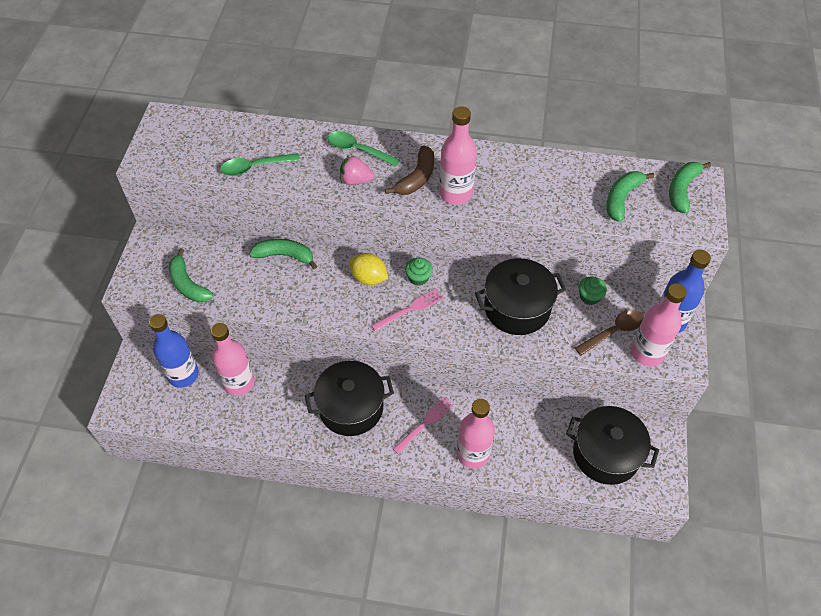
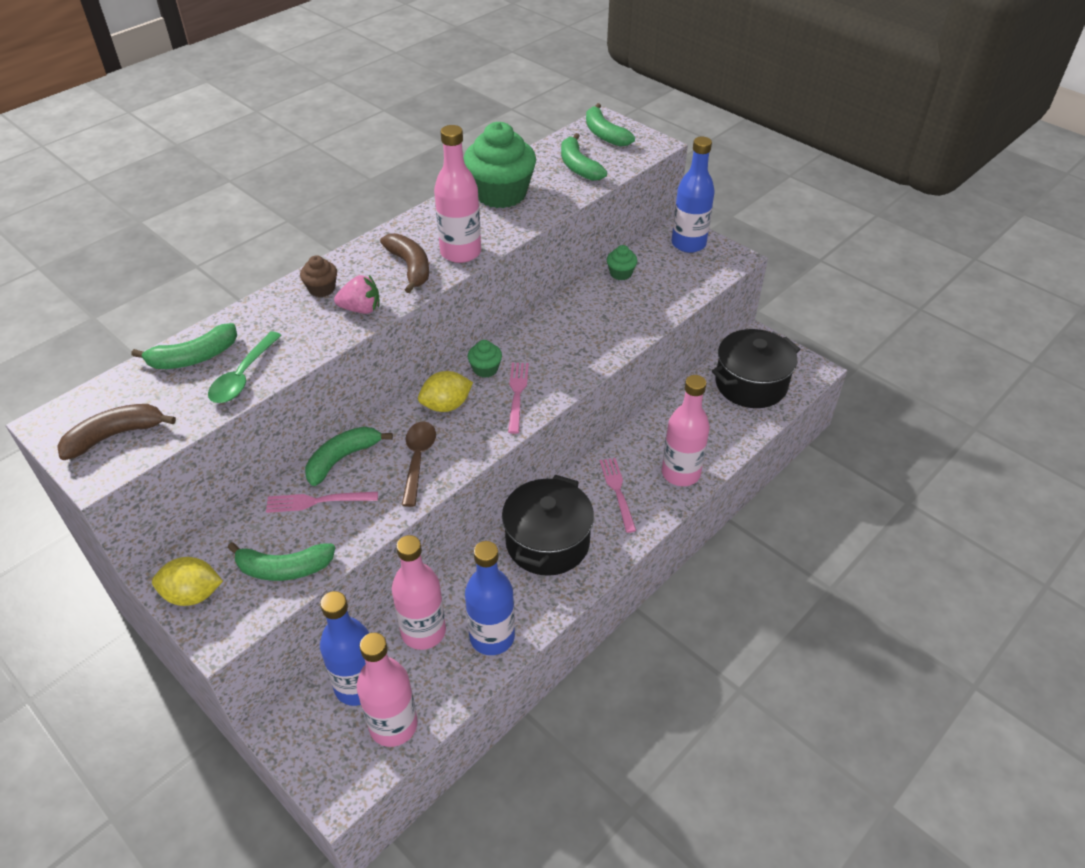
camera: 55 degrees left, 10 degrees down
green spoon [328,131,400,167] -> brown cupcake [300,255,337,297]
pink strawberry [340,155,374,185] -> pink strawberry turned 135 degrees counterclockwise [334,275,380,314]
black pot [475,258,566,335] -> none
brown spoon [575,309,644,355] -> brown spoon moved to [402,421,436,507]
pink bottle [631,283,687,367] -> pink bottle moved to [357,633,418,747]
none -> brown banana [57,404,176,460]
none -> green banana [131,323,237,369]
none -> yellow lemon [152,557,223,606]
none -> pink fork [266,492,378,513]
none -> green cupcake [464,122,536,208]
none -> blue bottle [465,541,515,655]

